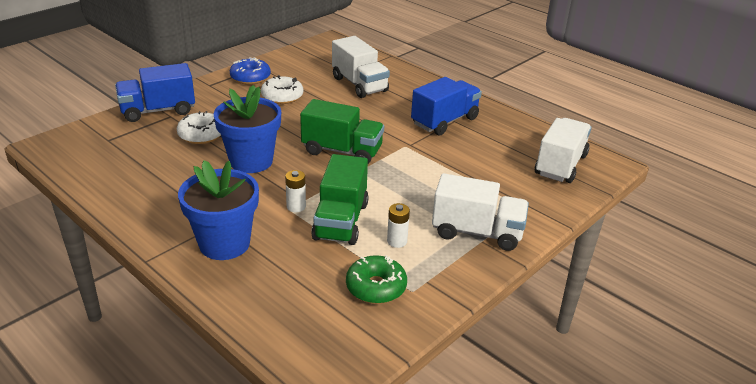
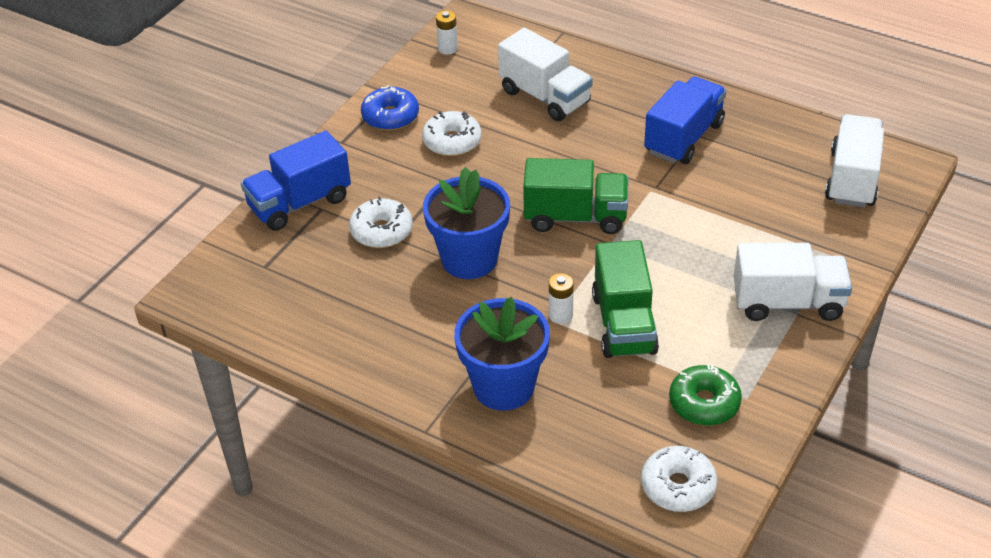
camera: 10 degrees left, 10 degrees up
white battery [387,203,410,248] -> white battery moved to [436,11,458,54]
none -> white donut [641,446,717,512]

